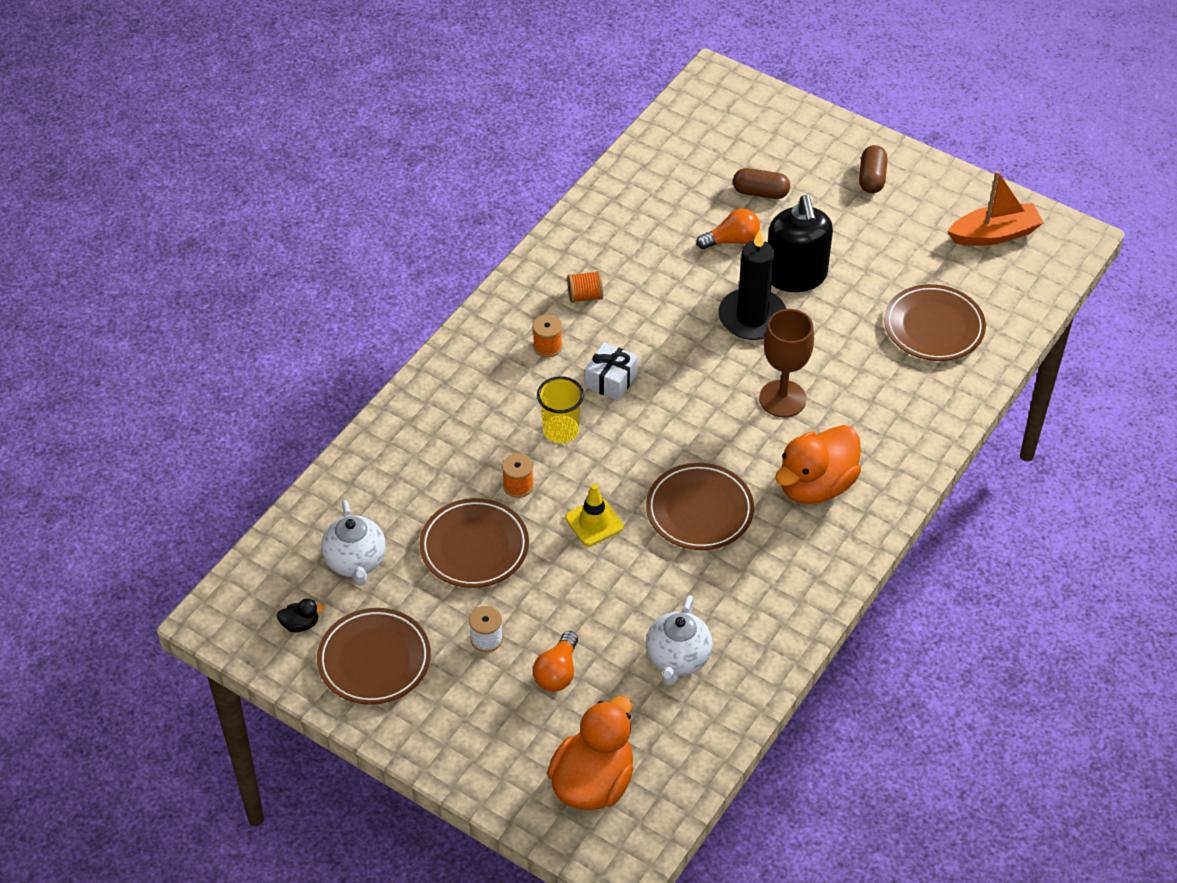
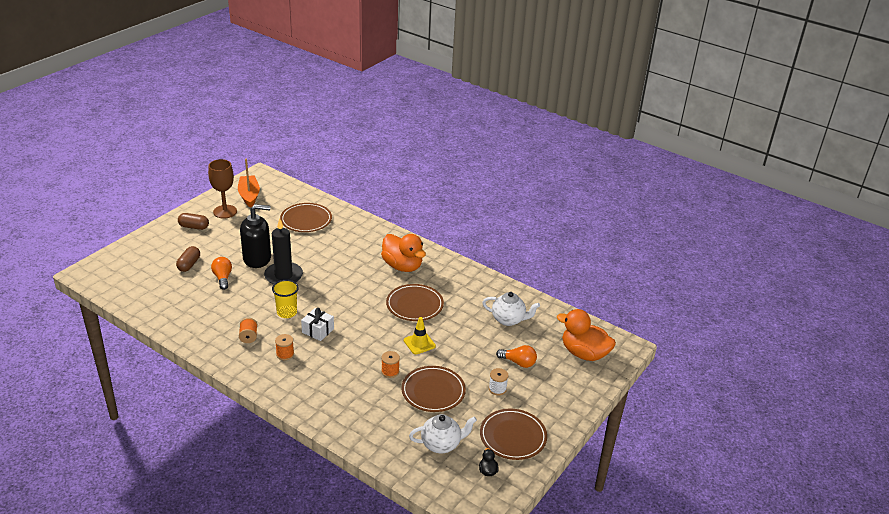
camera: 90 degrees left, 15 degrees down
yellow cup [537,376,584,443] -> yellow cup moved to [272,280,299,318]
brown goblet [759,309,814,417] -> brown goblet moved to [208,159,237,219]

